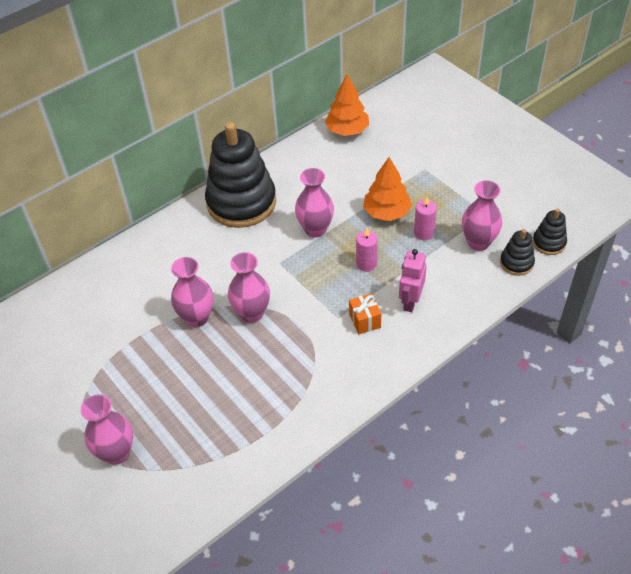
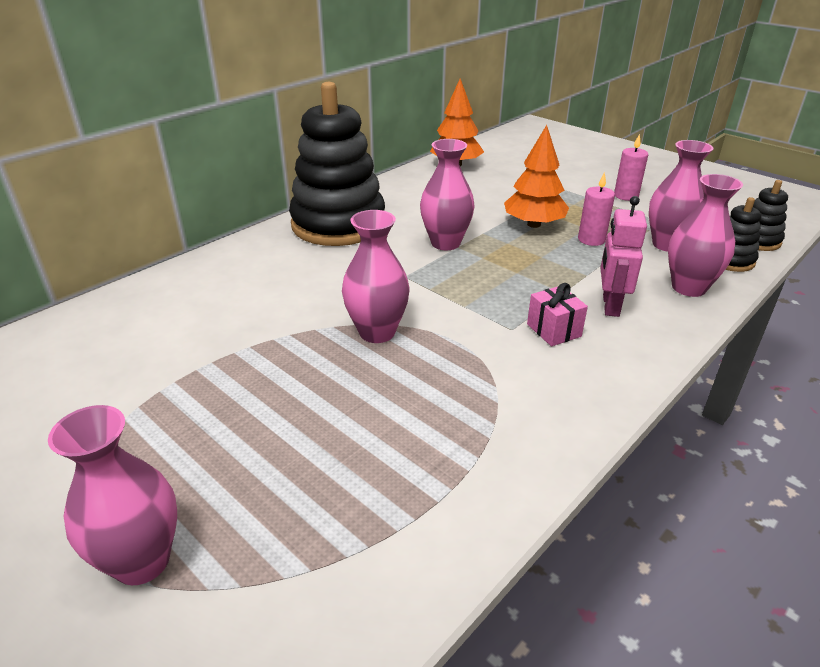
camera: 10 degrees left, 15 degrees down
pink vase [171,257,213,327] -> pink vase moved to [668,174,743,297]
orange gift [349,293,381,334] -> pink gift [527,283,588,346]
pink candle [356,228,378,272] -> pink candle moved to [614,134,648,201]

